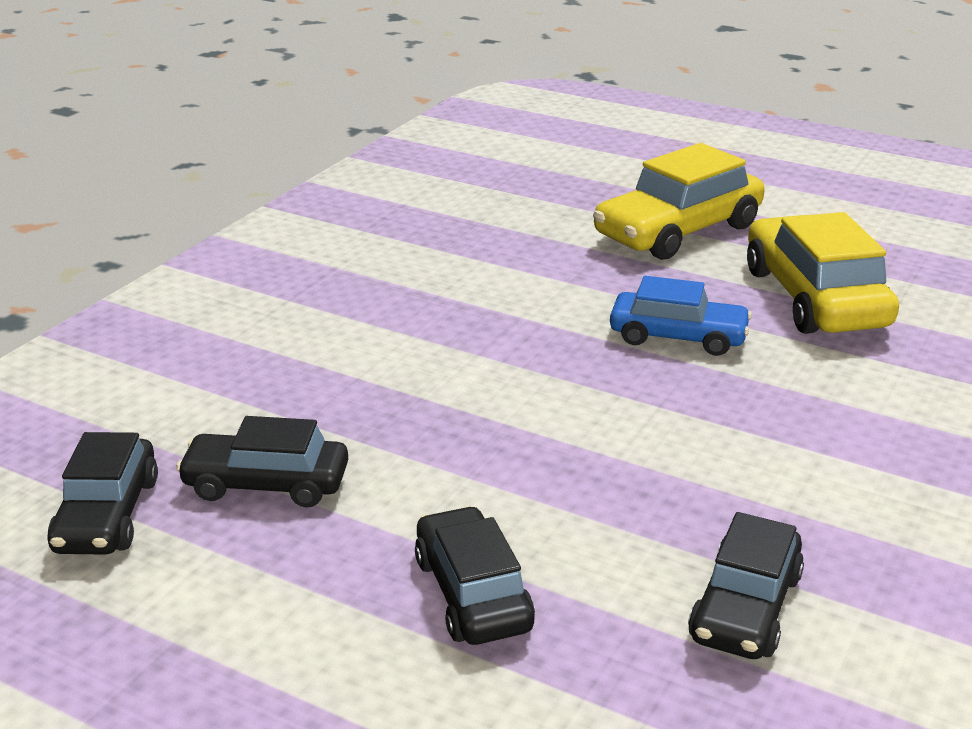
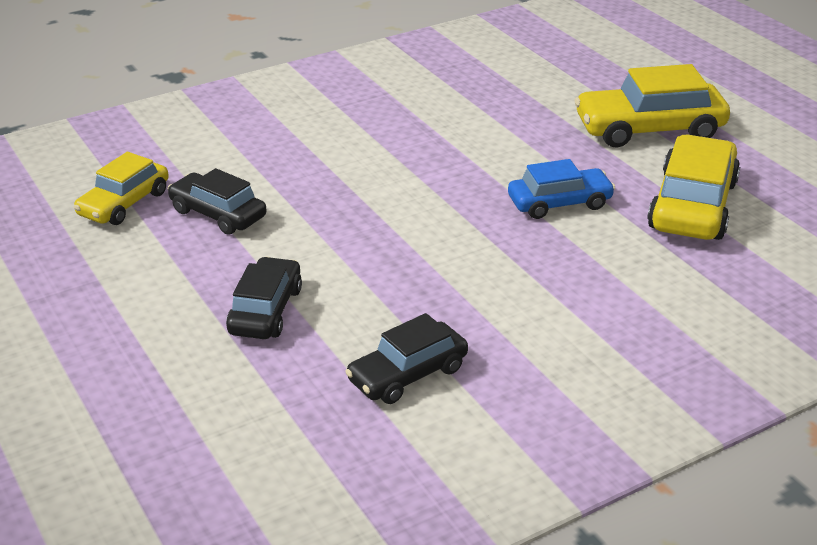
camera: 30 degrees right, 5 degrees up
black car [48,432,158,555] -> yellow car [73,152,169,225]
blue car [610,276,752,356] -> blue car turned 60 degrees counterclockwise [508,159,615,219]

